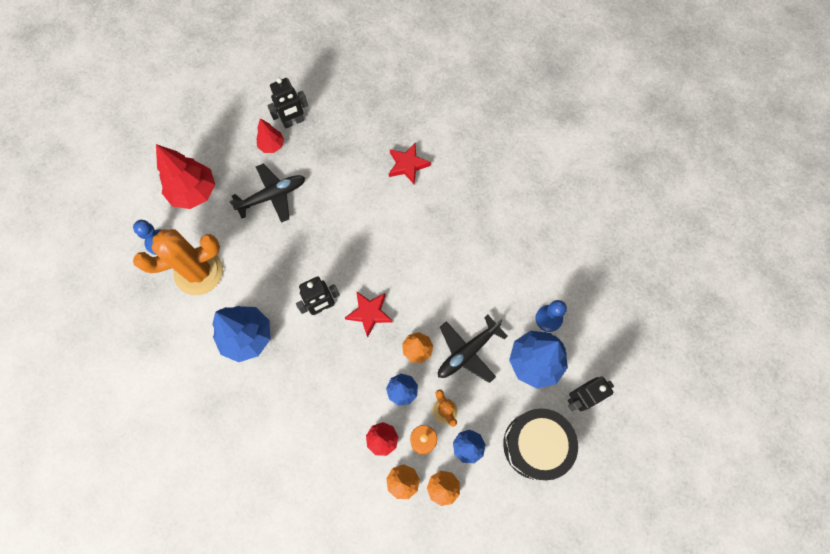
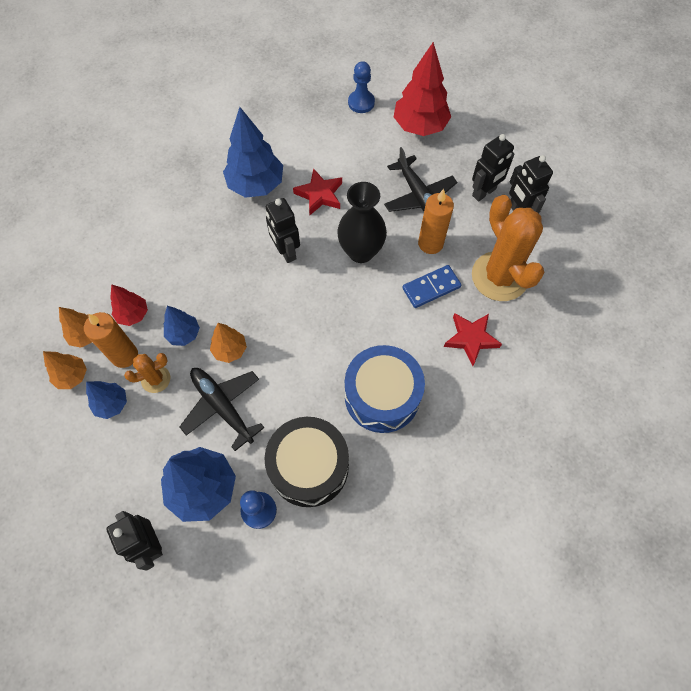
camera: 90 degrees right, 5 degrees down
orange cactus [133,229,223,295] -> orange cactus moved to [472,195,545,301]
red tree [257,118,284,153] -> black robot [472,134,515,202]
red star [345,291,392,338] -> red star moved to [293,168,342,215]
black drum [503,408,578,480] -> black drum moved to [265,417,349,507]
none -> black vase [337,182,387,263]
none -> blue drum [345,345,425,433]
none -> blue domino [402,265,461,308]
none -> orange candle [418,189,454,254]

